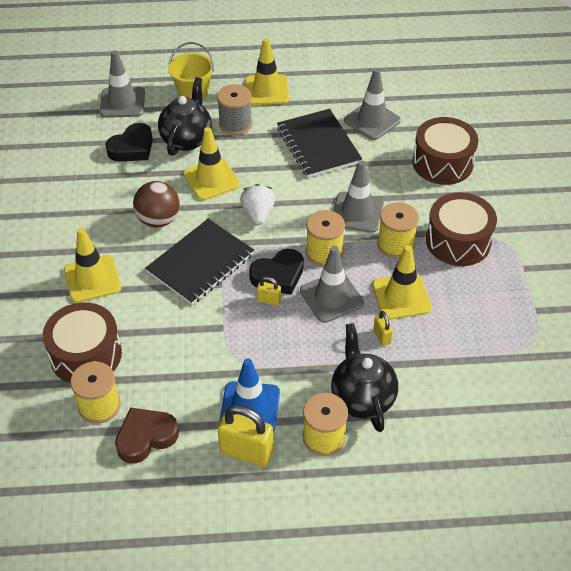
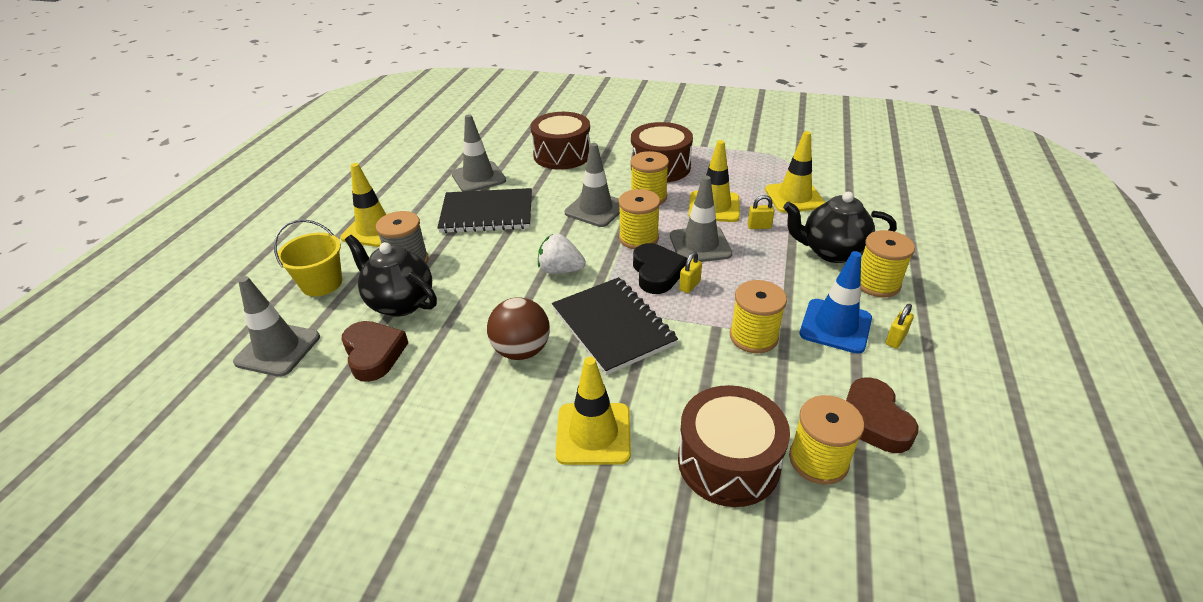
camera: 70 degrees left, 10 degrees down
black heart [106,123,153,162] -> brown heart [342,321,408,382]
yellow traffic cone [183,127,240,200] -> yellow traffic cone moved to [765,131,825,213]
yellow padlock [218,405,273,467] -> yellow padlock [885,304,914,349], size x0.50
none -> yellow spool [730,280,787,353]

